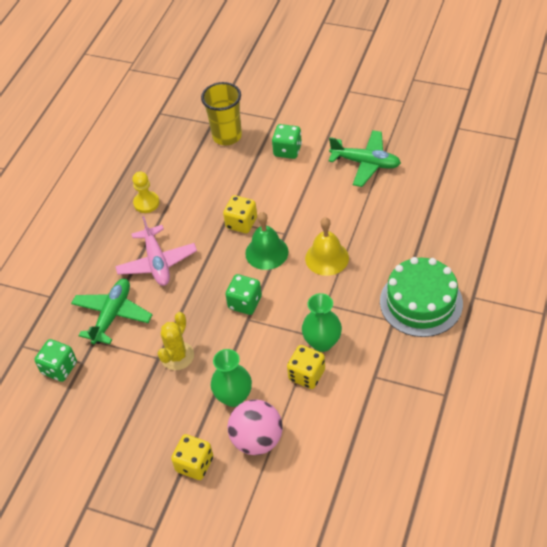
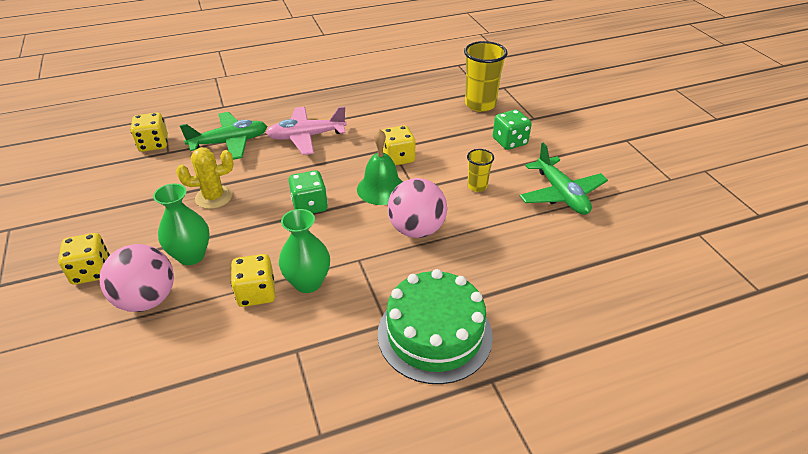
camera: 45 degrees right, 10 degrees down
green dice [35,339,77,382] -> yellow dice [131,113,168,152]
pink plane [115,216,197,286] -> pink plane turned 45 degrees clockwise [266,106,347,155]
yellow pawn [132,171,160,213] -> none
yellow bell [305,217,349,276] -> pink ball [387,178,447,238]
none -> yellow cup [467,149,494,192]

